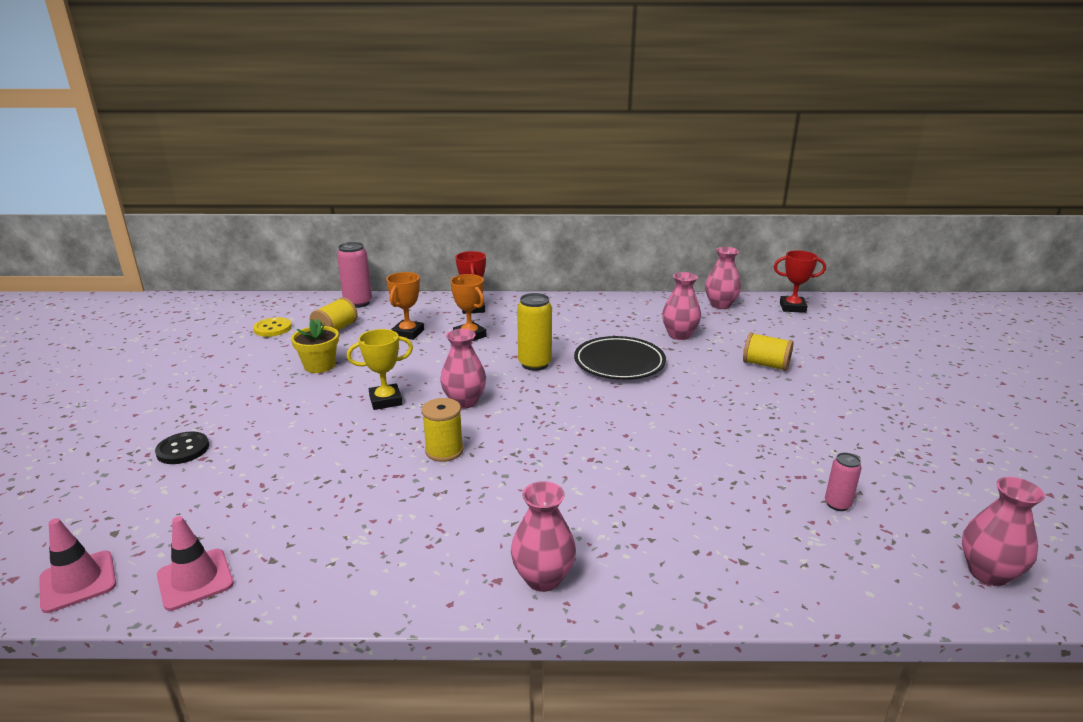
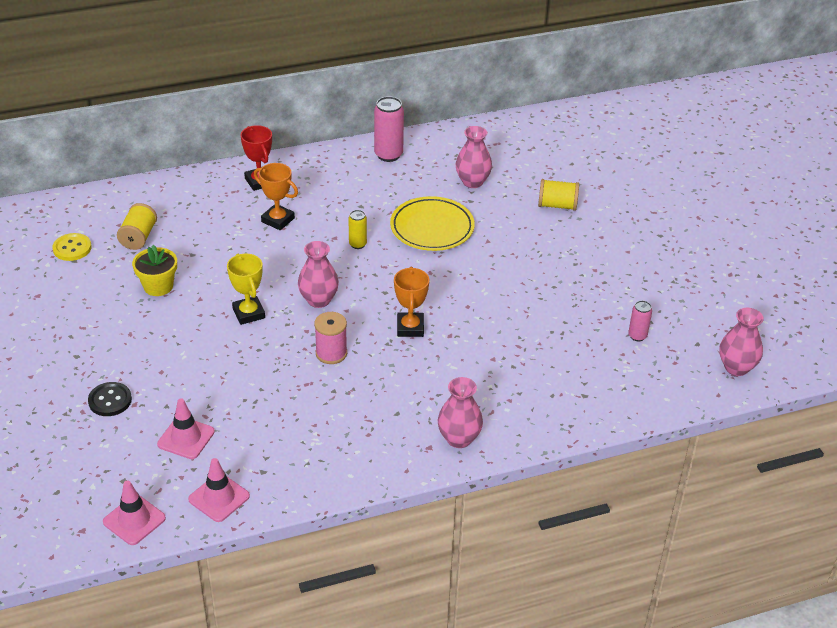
camera: 20 degrees left, 15 degrees up
pink can [337,242,372,308] -> pink can moved to [374,96,404,162]
yellow trophy [347,329,413,410] -> yellow trophy turned 75 degrees counterclockwise [227,254,265,325]
orange trophy [386,272,424,340] -> orange trophy moved to [394,267,429,337]
yellow spool [422,398,464,462] -> pink spool [314,312,347,364]
yellow can [517,293,552,371] -> yellow can [349,210,367,249], size x0.57
black plate [574,336,666,380] -> yellow plate [390,196,475,251]
pink vase [705,247,741,309] -> none
red trophy [774,250,826,313] -> none
none -> pink traffic cone [157,399,215,459]

